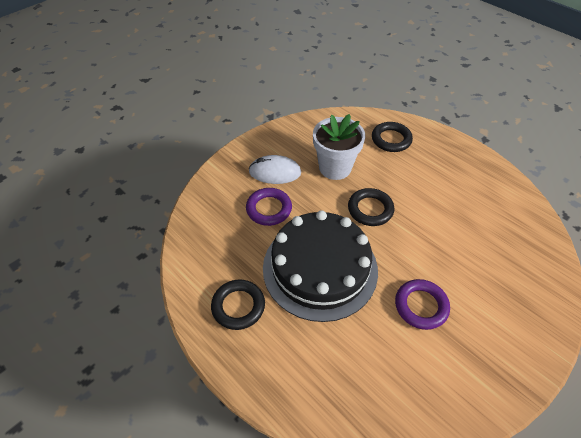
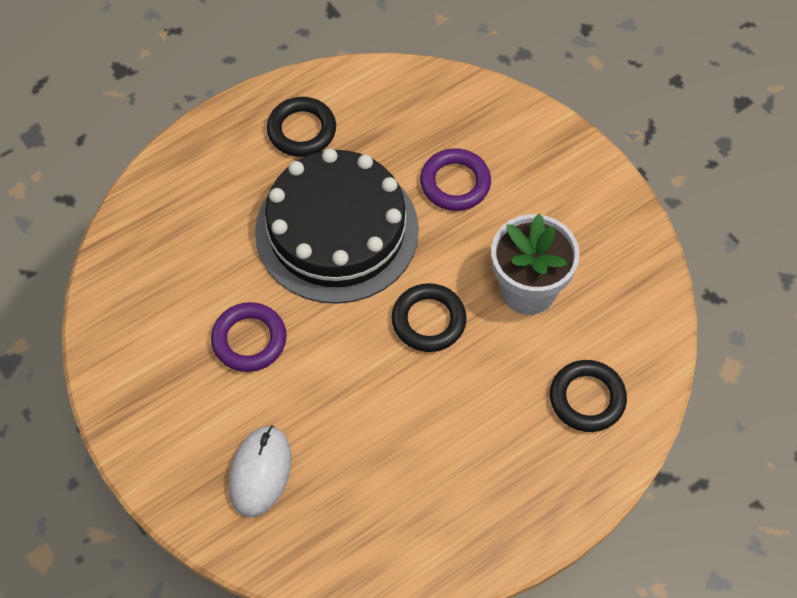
camera: 100 degrees right, 10 degrees up
white mouse [248,155,301,184] -> white mouse moved to [229,426,291,517]

